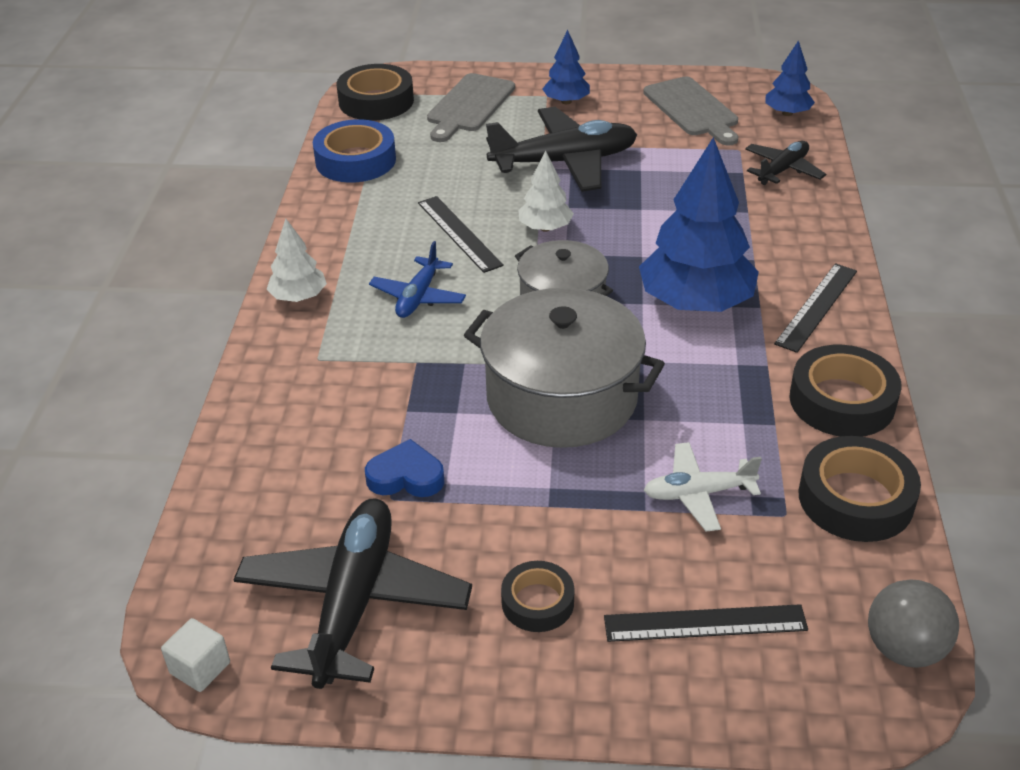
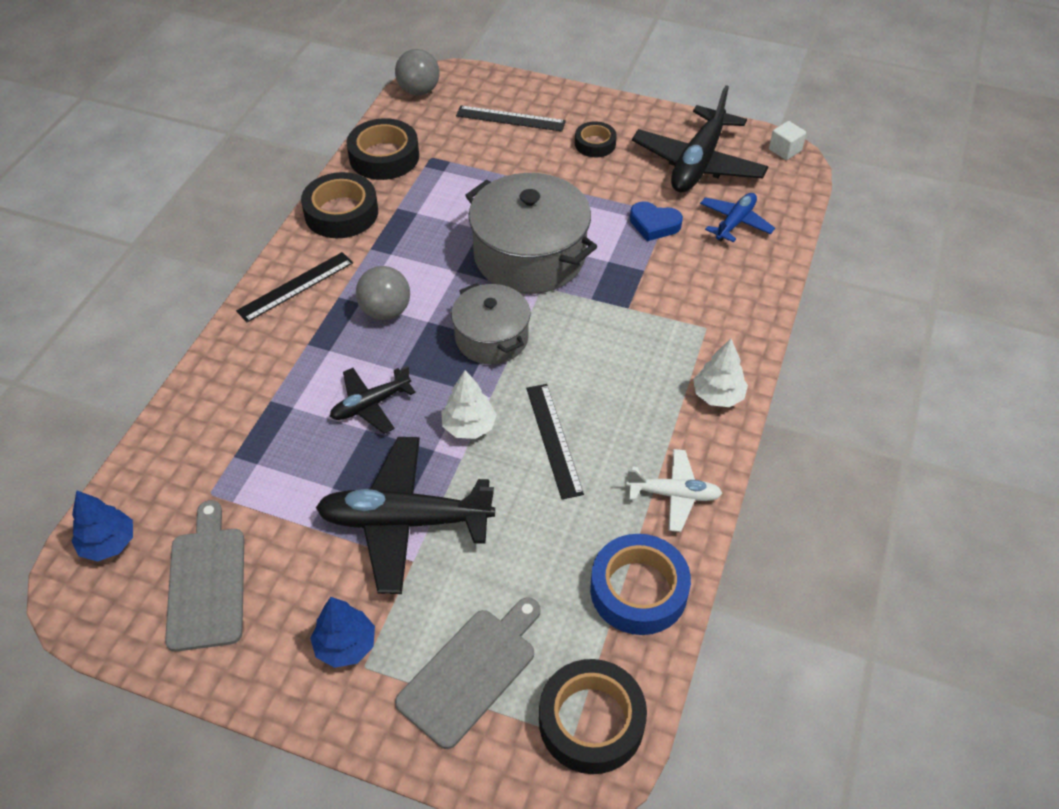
camera: 165 degrees left, 10 degrees up
blue plane [369,241,466,318] -> blue plane moved to [700,193,775,242]
blue tree [639,137,759,312] -> grey ball [356,266,410,320]
white plane [644,442,762,532] -> white plane moved to [626,449,723,532]
black plane [745,141,826,185] -> black plane moved to [330,366,416,434]

